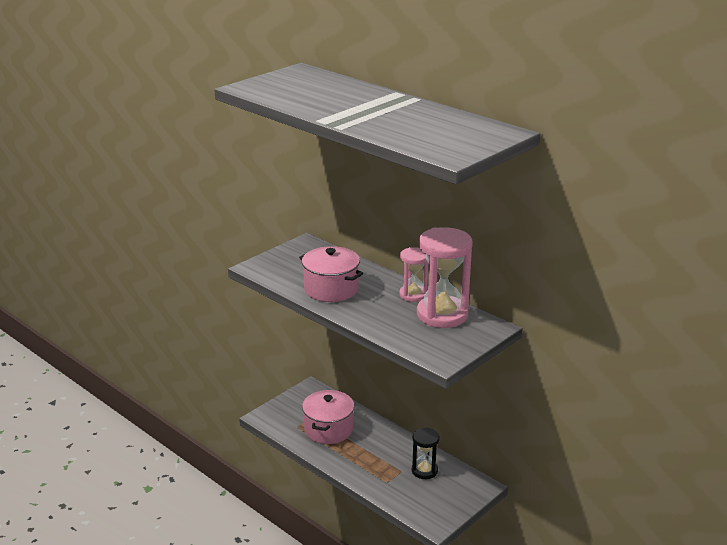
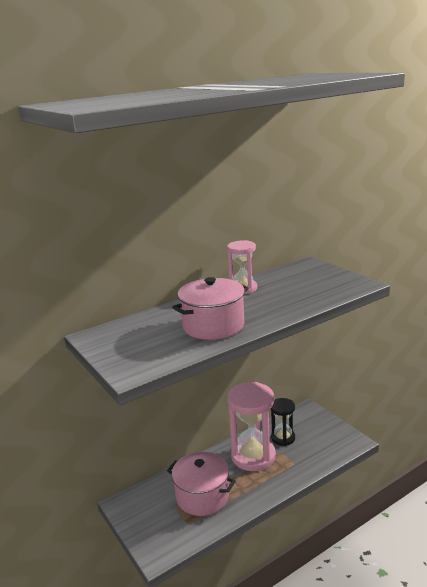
camera: 75 degrees left, 5 degrees down
pink hourglass [417,227,473,328] -> pink hourglass moved to [227,382,276,471]

